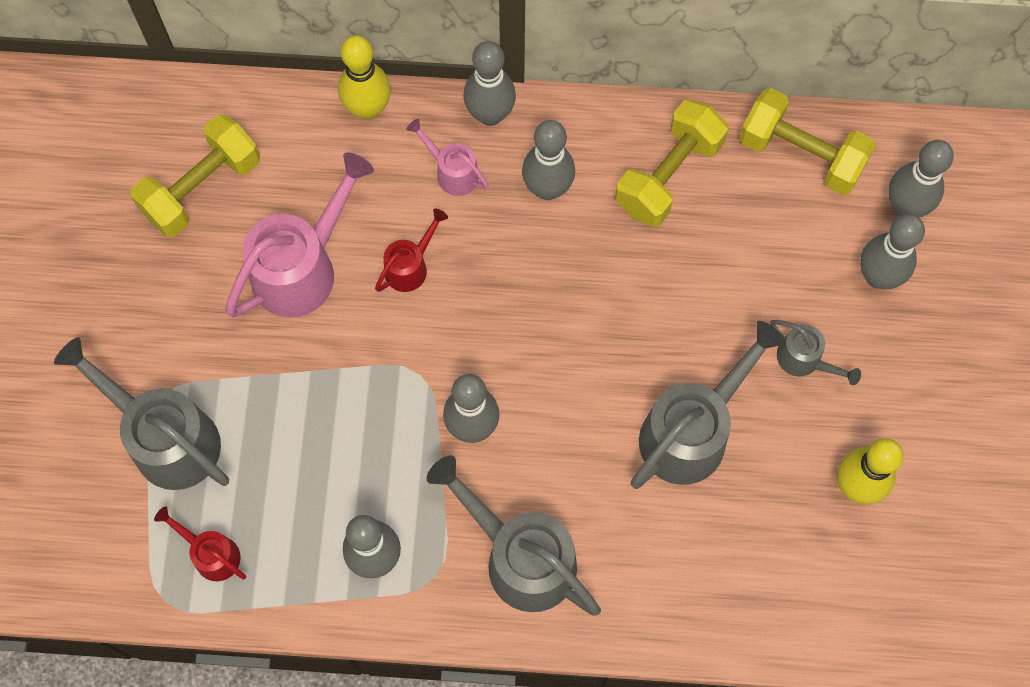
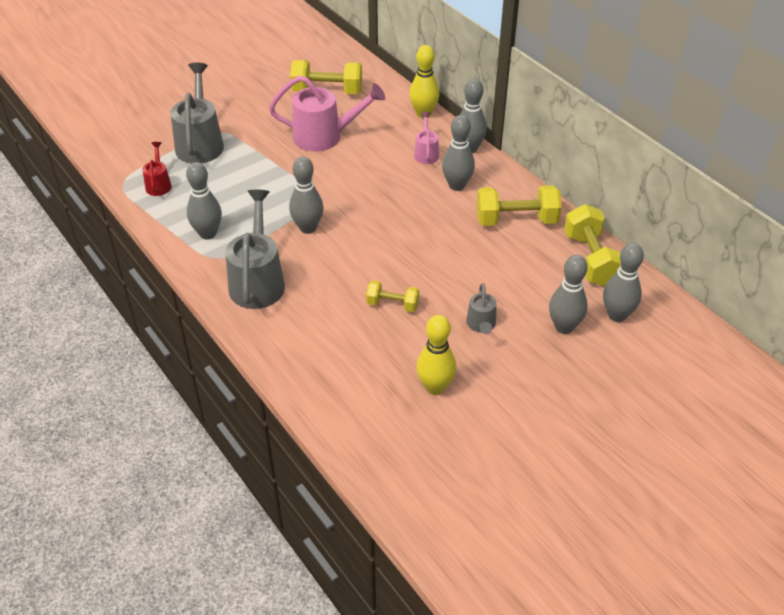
camera: 50 degrees right, 25 degrees down
red watering can [375,209,448,292] -> none
grey watering can [631,321,786,489] -> yellow dumbbell [366,280,419,312]

